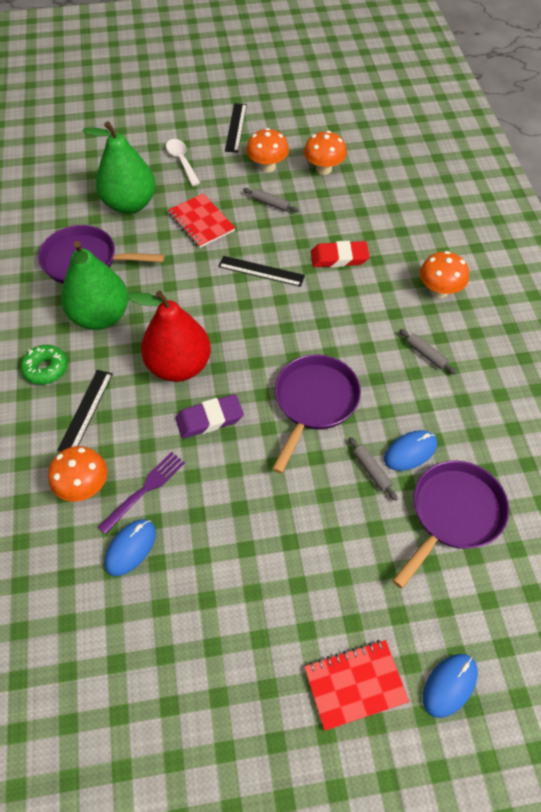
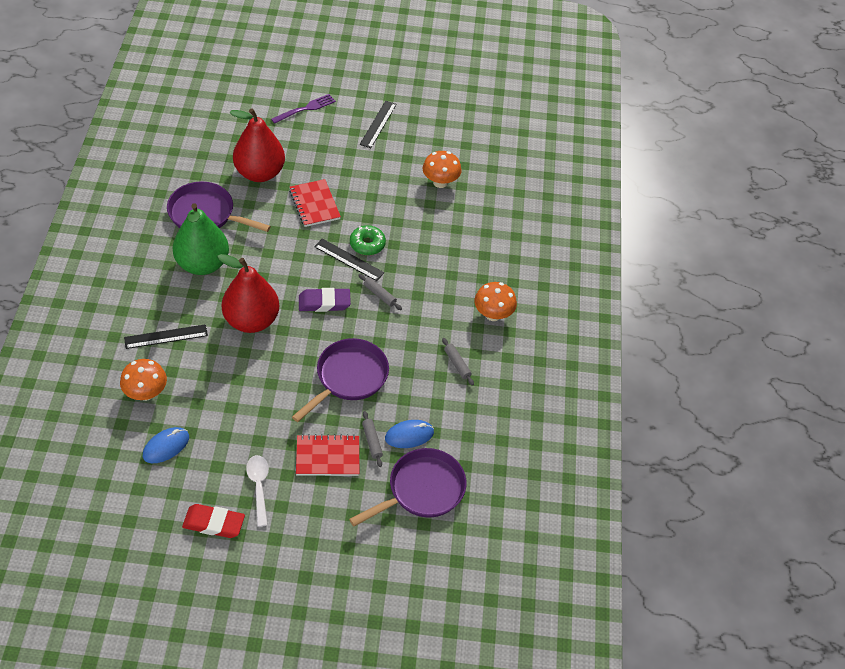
camera: 10 degrees right, 5 degrees down
green donut [21,345,68,385] -> green donut moved to [350,225,386,255]
black ruler [57,370,113,452] -> black ruler turned 45 degrees clockwise [124,324,208,349]
green pear [83,121,156,214] -> red pear [229,108,285,182]
purple fork [98,452,185,534] -> purple fork moved to [271,94,336,124]
white spoon [166,139,200,186] -> white spoon moved to [246,455,269,527]
purple eraser [175,394,244,439] -> purple eraser moved to [299,288,351,312]
grey rolling pin [243,188,299,212] -> grey rolling pin moved to [358,274,402,310]
orange mushroom [246,128,289,172] -> none
red notebook [304,640,409,731] -> red notebook moved to [296,434,359,476]
red eraser [311,241,370,267] -> red eraser moved to [182,504,245,538]
blue mouse [423,654,478,718] -> none

